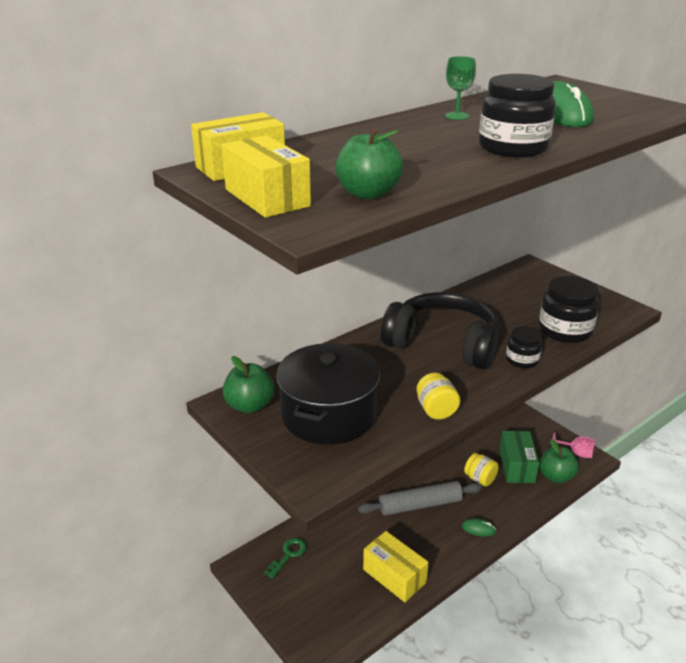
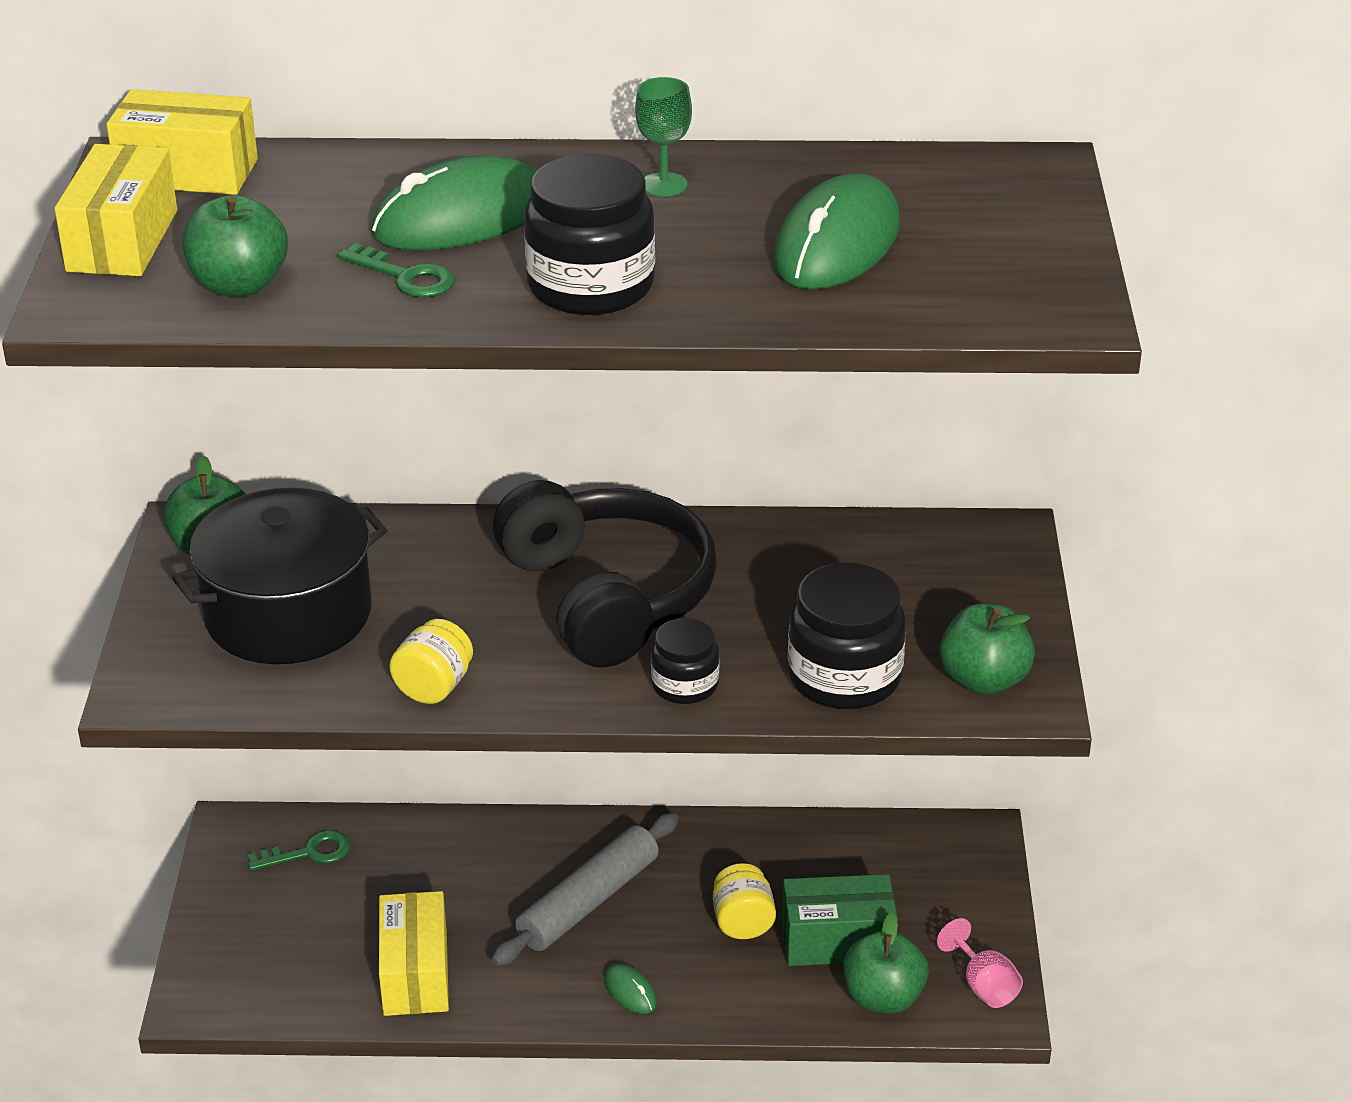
camera: 40 degrees right, 5 degrees up
grey rolling pin [358,481,482,516] -> grey rolling pin turned 75 degrees counterclockwise [492,813,679,966]
green box [500,431,539,483] -> green box turned 45 degrees clockwise [782,874,898,966]
none -> green key [338,243,455,298]
none -> green mouse [371,155,537,250]
none -> green apple [940,603,1035,695]

